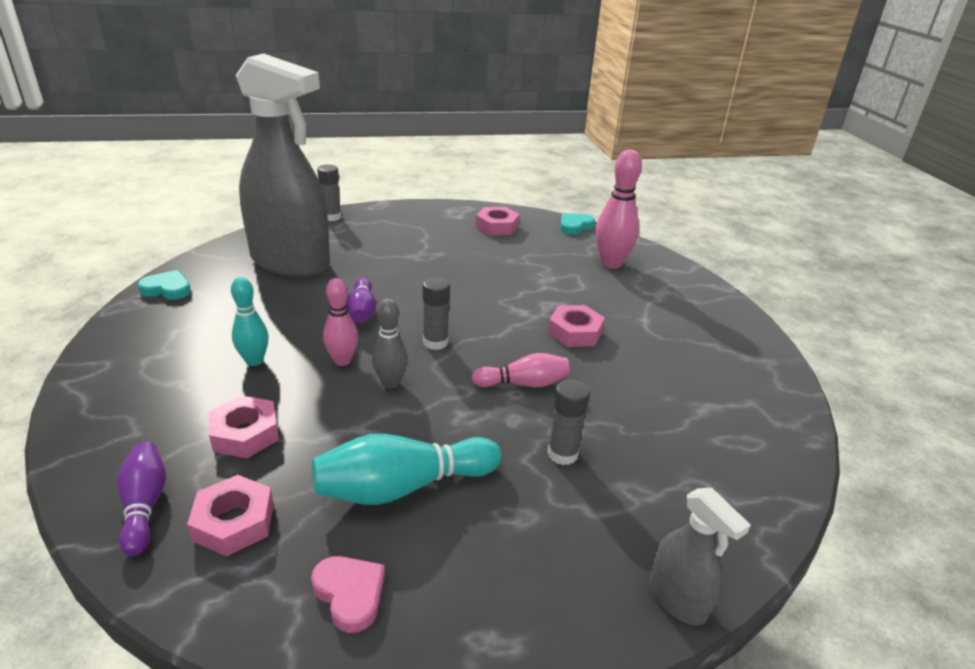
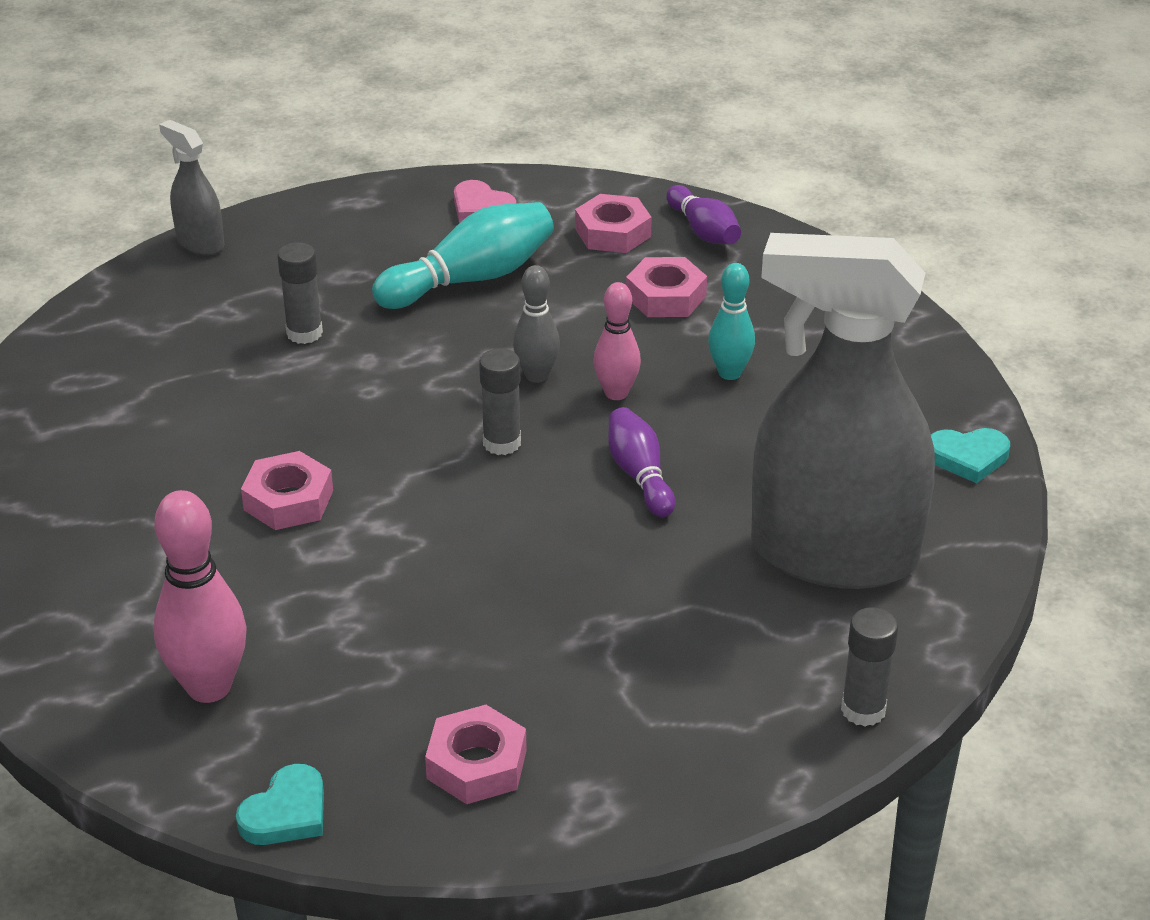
camera: 170 degrees right, 5 degrees up
pink bowling pin [472,353,570,387] -> none

